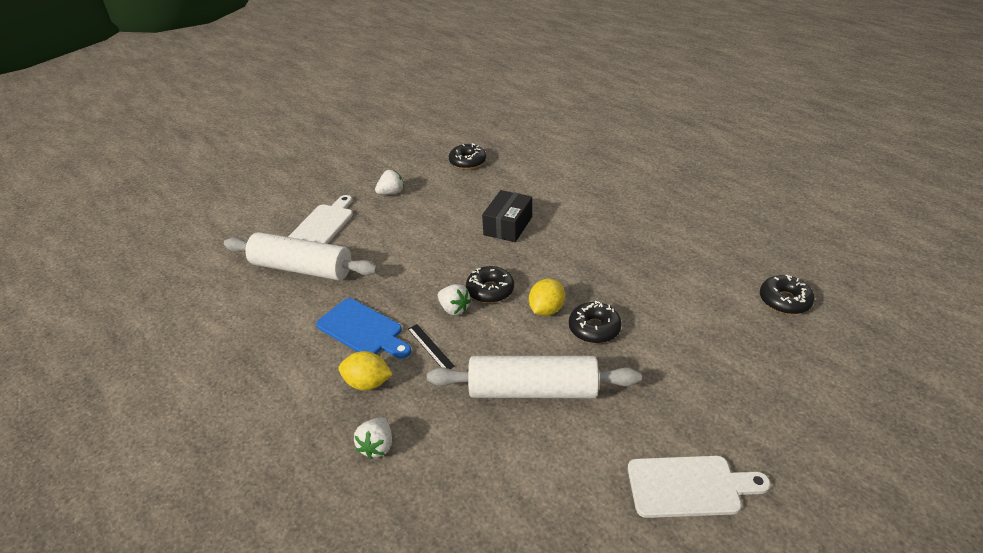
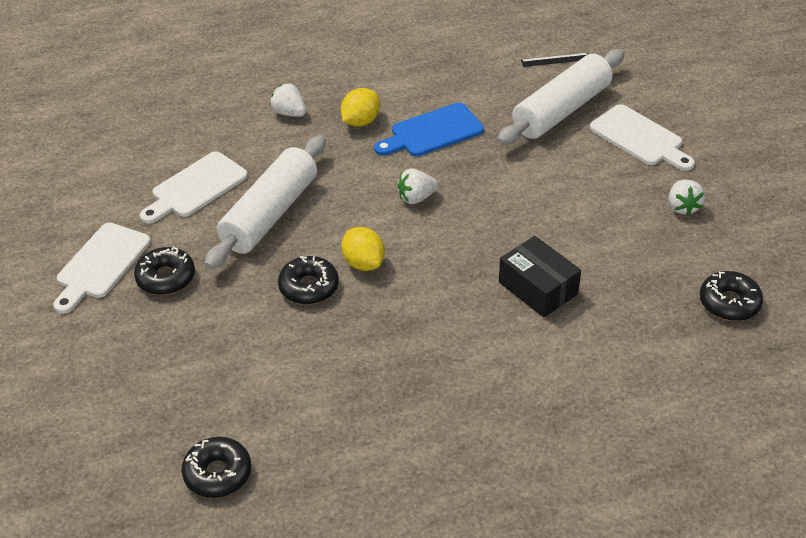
camera: 115 degrees right, 5 degrees up
black ruler [408,324,455,369] -> black ruler moved to [521,53,588,67]
black donut [466,266,514,303] -> black donut moved to [134,246,195,295]
none -> white cutting board [140,151,248,224]

